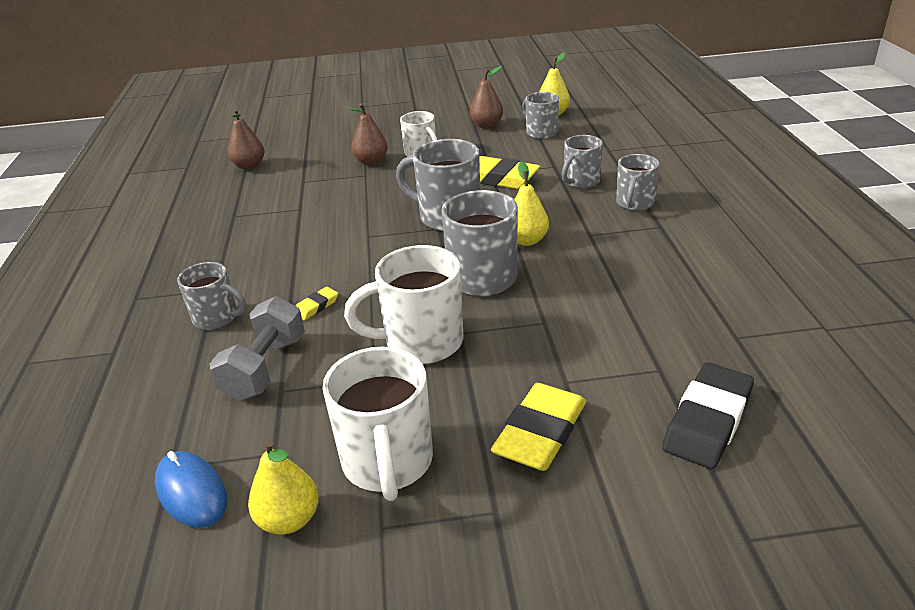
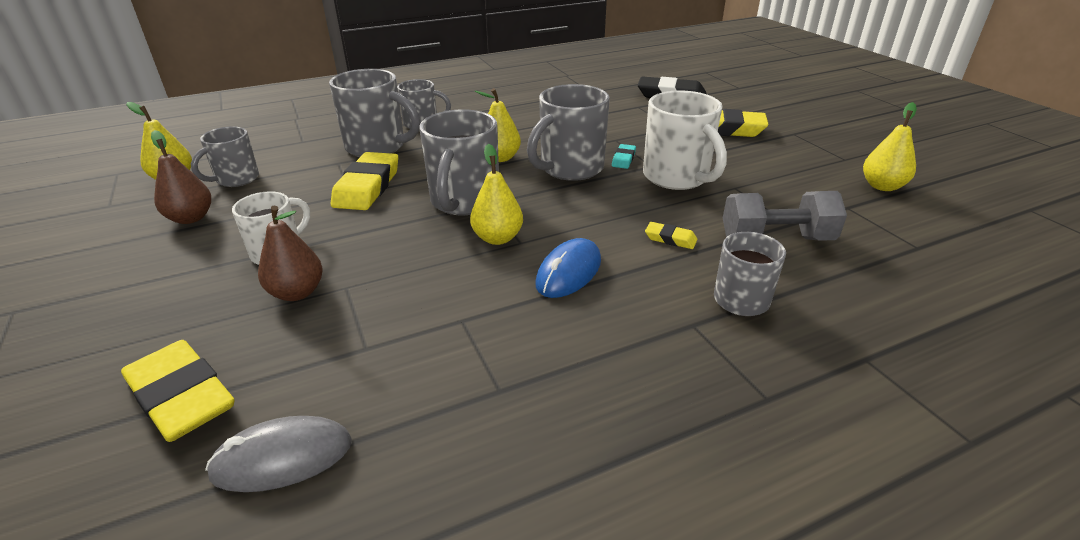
camera: 110 degrees left, 0 degrees up
blue mouse [155,451,227,528] -> blue mouse moved to [535,238,601,298]
brown pear [228,109,264,170] -> grey mouse [205,416,352,492]
white mug [322,347,433,501] -> none
grey mug [562,135,603,188] -> grey mug [329,69,420,157], size x1.61
none -> yellow eraser [121,340,235,442]
none -> yellow pear [470,144,523,245]
none -> turquoise eraser [612,144,636,169]

